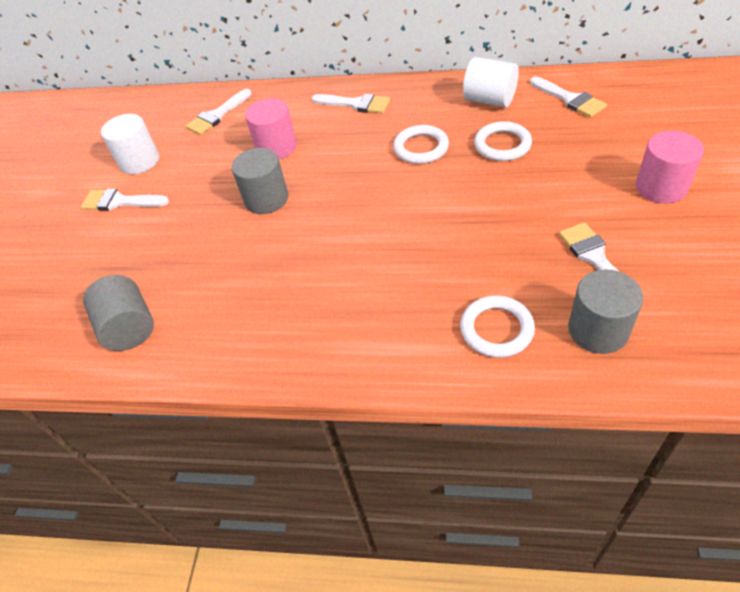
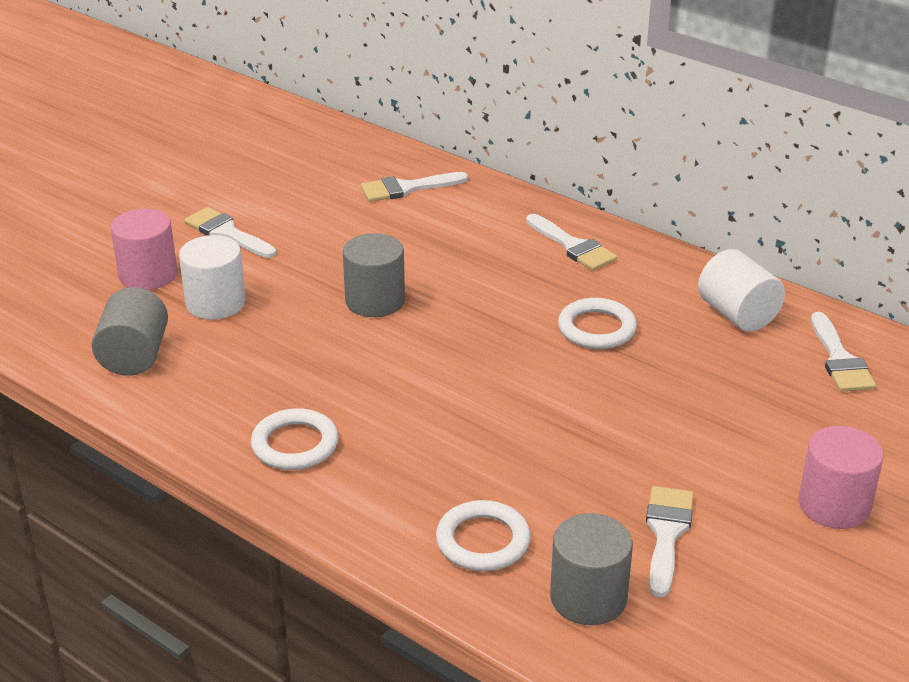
camera: 25 degrees right, 15 degrees down
white cylinder [101,114,159,174] -> white cylinder moved to [179,235,246,320]
pink cylinder [245,98,297,159] -> pink cylinder moved to [111,209,177,290]
white ring [474,121,532,161] -> white ring moved to [251,408,338,470]

